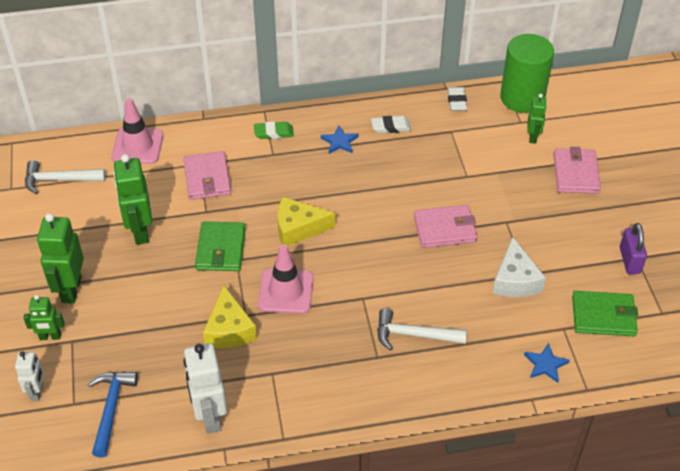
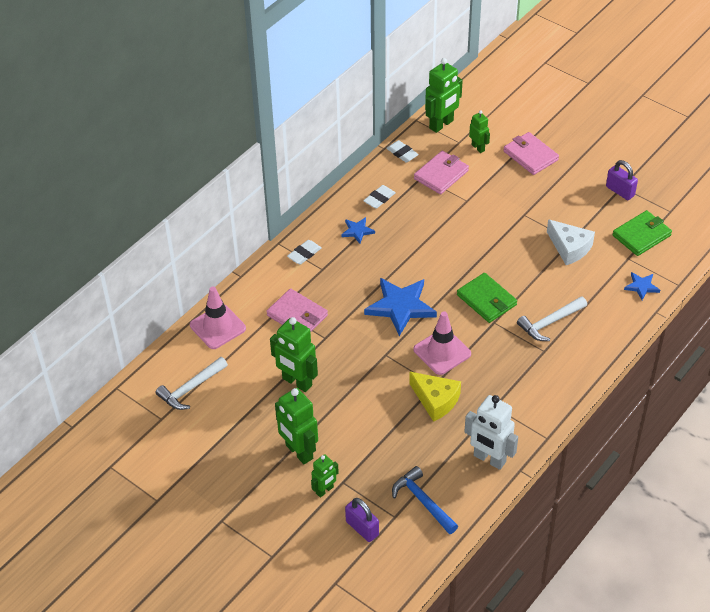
camera: 40 degrees left, 0 degrees up
white robot [15,351,44,401] -> purple padlock [345,498,379,542]
green wallet [195,221,246,271] -> green wallet moved to [457,273,517,323]
green eraser [254,122,294,139] -> white eraser [287,240,321,265]
yellow cheese [278,197,335,246] -> blue star [364,278,437,336]
pink wallet [414,205,478,248] -> pink wallet moved to [414,151,469,194]
green cylinder [500,34,554,113] -> green robot [425,58,463,133]

